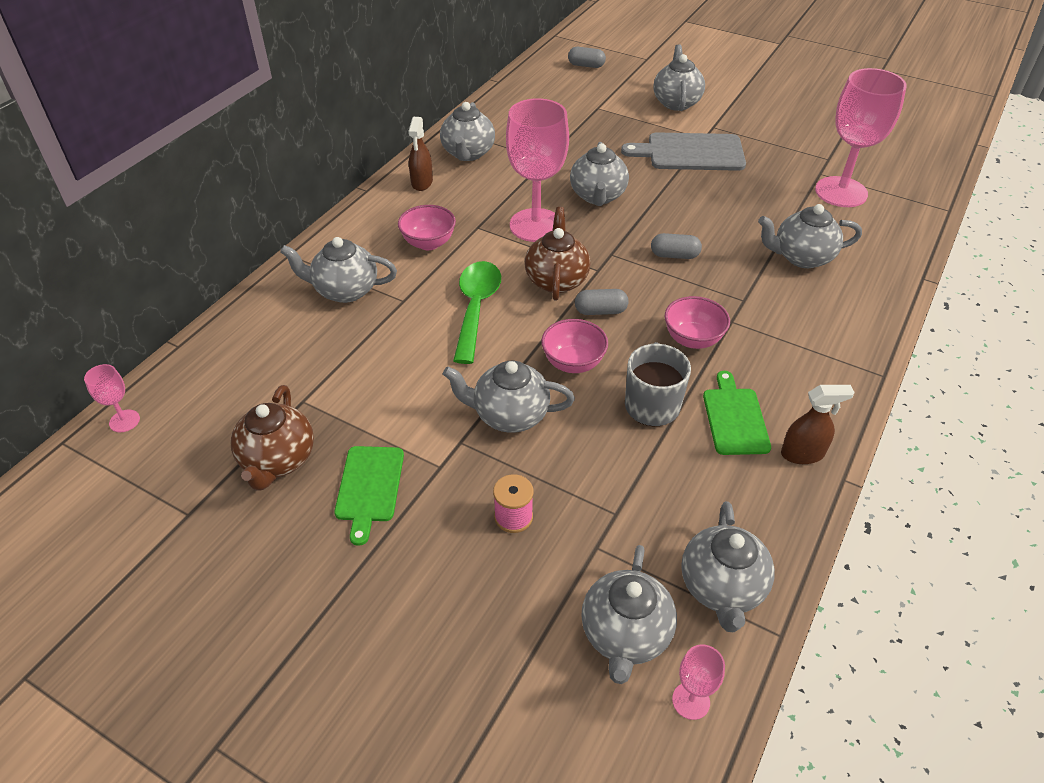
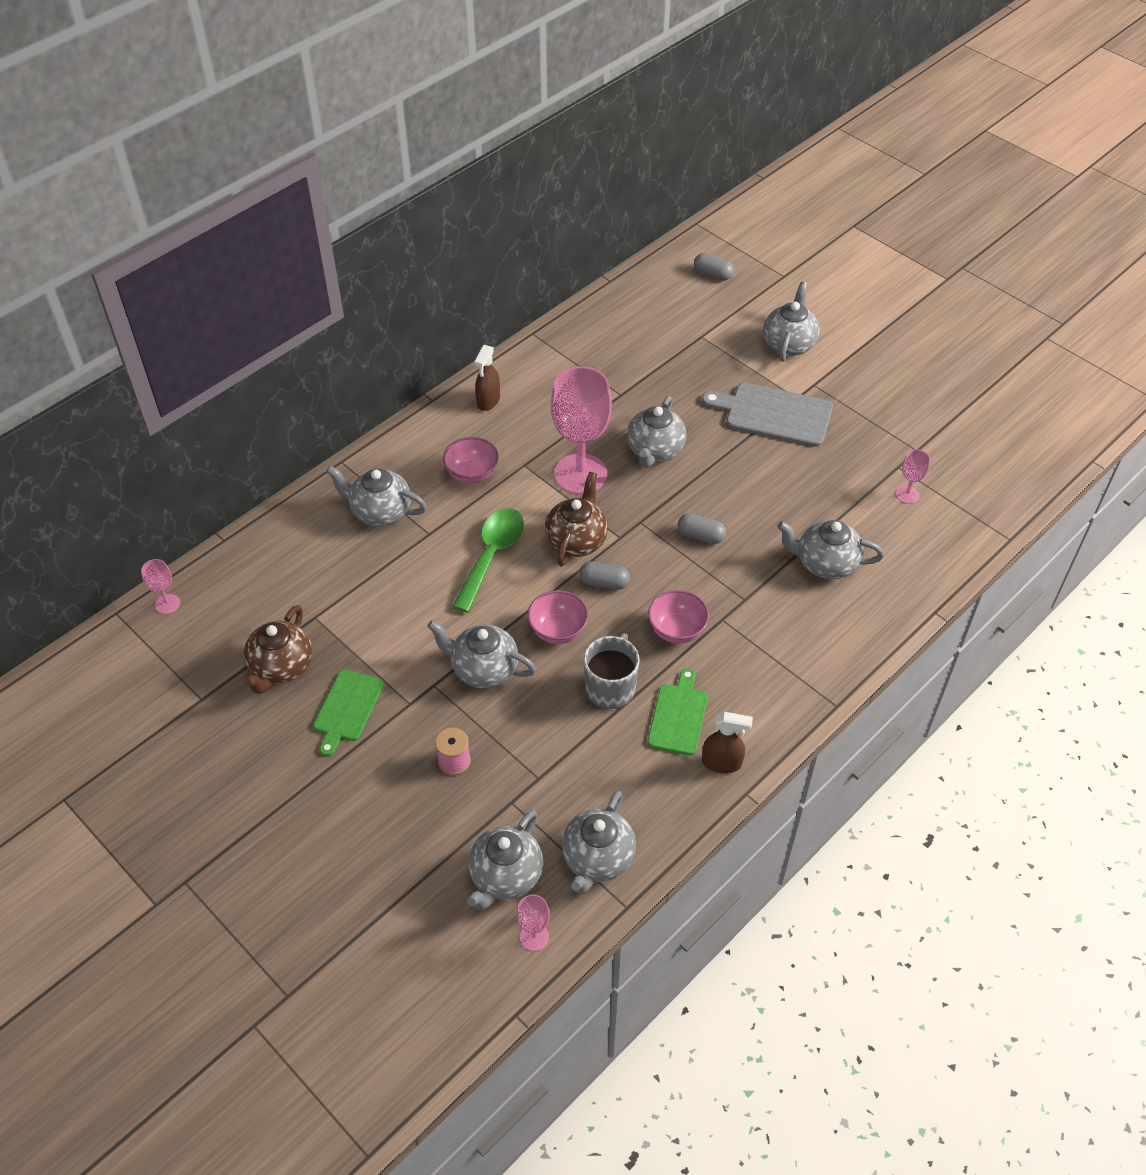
camera: 15 degrees right, 5 degrees up
grey teapot [440,102,495,161] -> none
pink goblet [815,68,907,207] -> pink goblet [896,449,930,504], size x0.43

